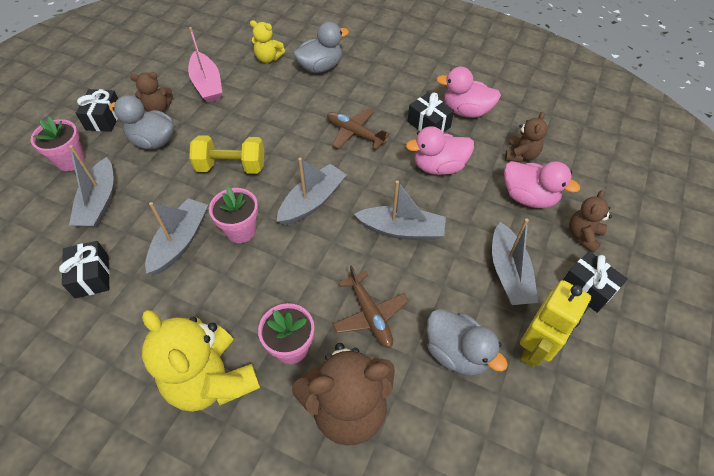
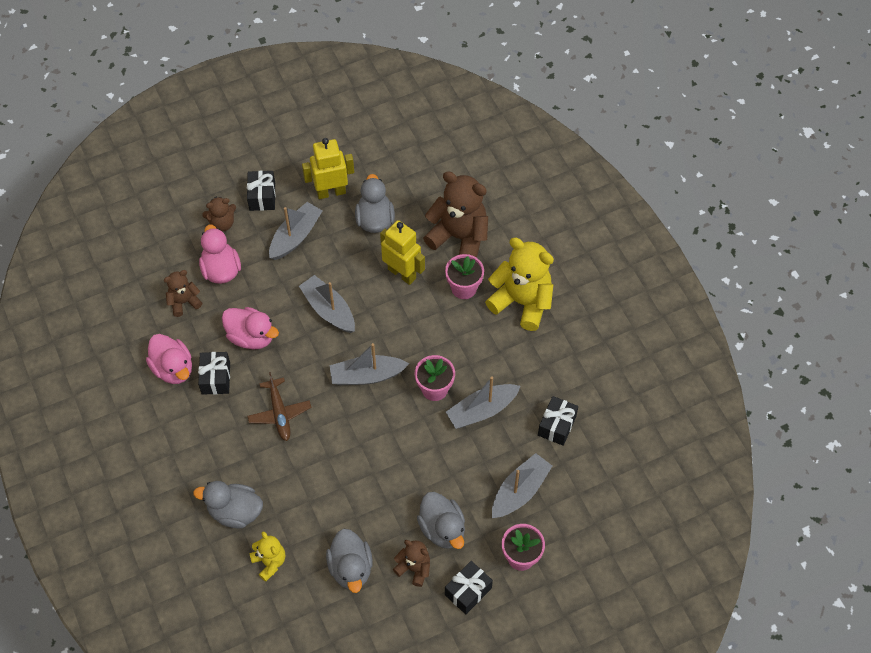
camera: 140 degrees left, 5 degrees up
yellow teddy bear [142,310,260,412] -> yellow teddy bear turned 60 degrees counterclockwise [485,237,554,331]
pink boat [188,27,222,102] -> grey duck [326,529,373,593]
yellow dumbbell [189,135,264,174] -> none
brown plane [333,265,409,348] -> yellow robot [380,220,425,285]

